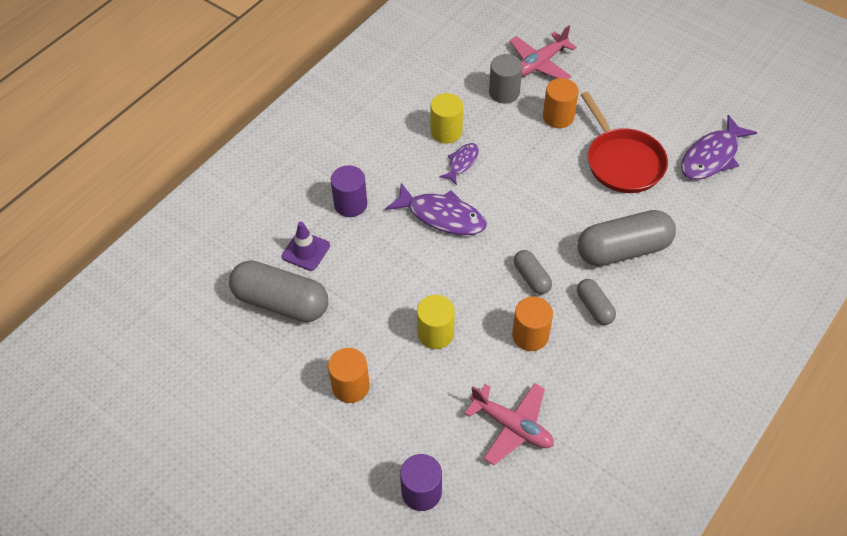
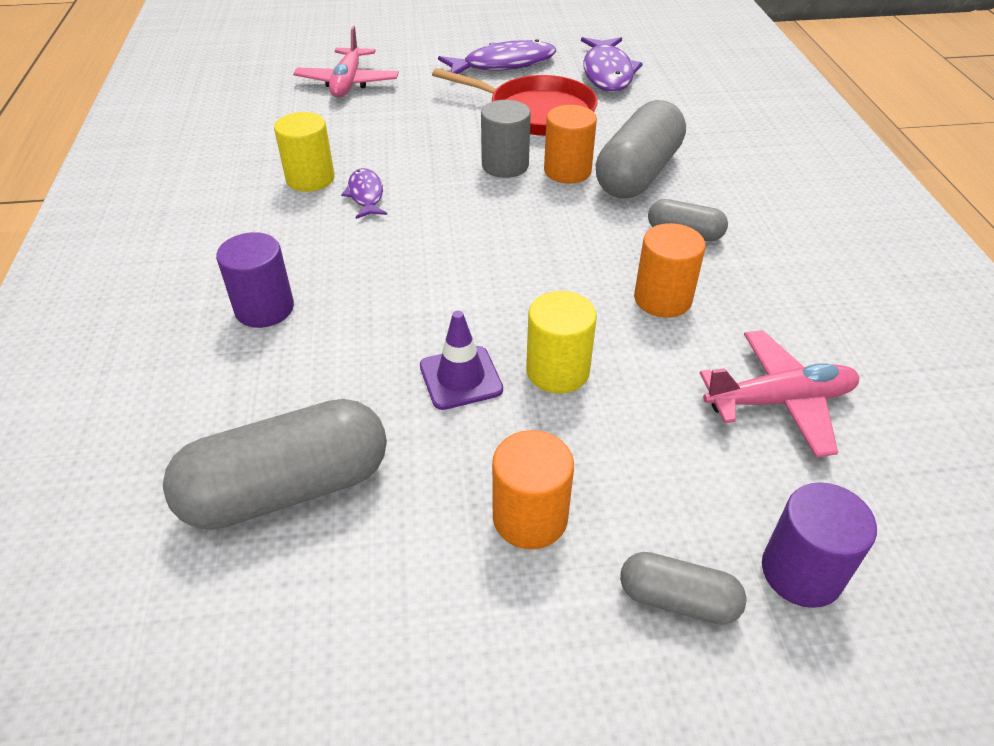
camera: 45 degrees left, 10 degrees down
purple traffic cone [282,222,330,271] -> purple traffic cone moved to [420,311,503,410]
purple fish [385,183,487,235] -> purple fish moved to [438,39,556,74]
grey cylinder [489,54,522,104] -> grey cylinder moved to [481,100,531,178]
grey capsule [514,250,552,294] -> grey capsule moved to [620,552,747,625]
orange cylinder [543,78,579,128] -> orange cylinder moved to [544,105,597,184]

